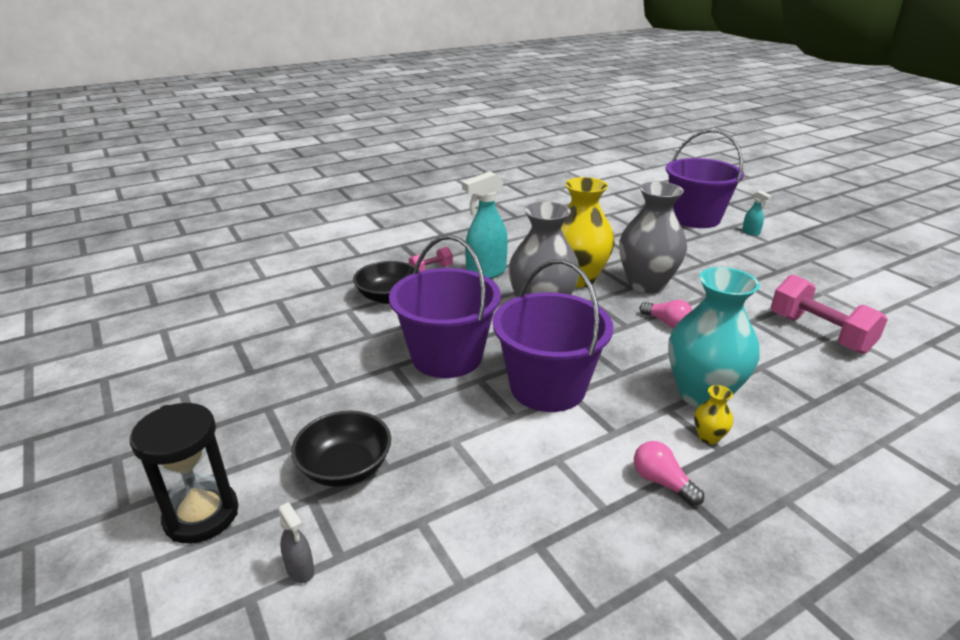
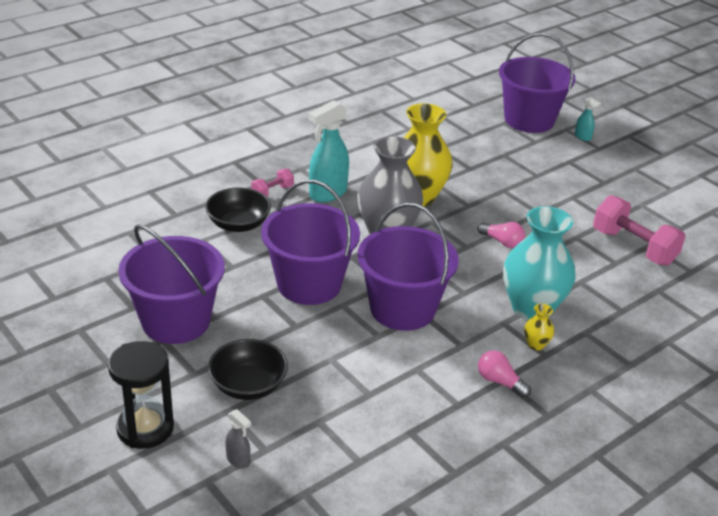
camera: 10 degrees left, 5 degrees up
grey vase [619,182,687,293] -> none
none -> purple bucket [118,224,225,344]

